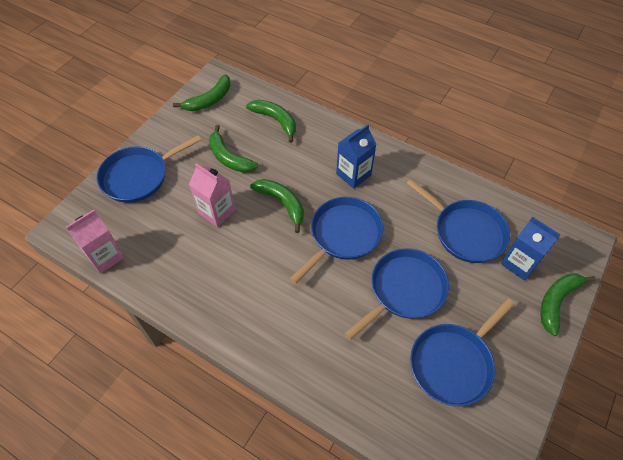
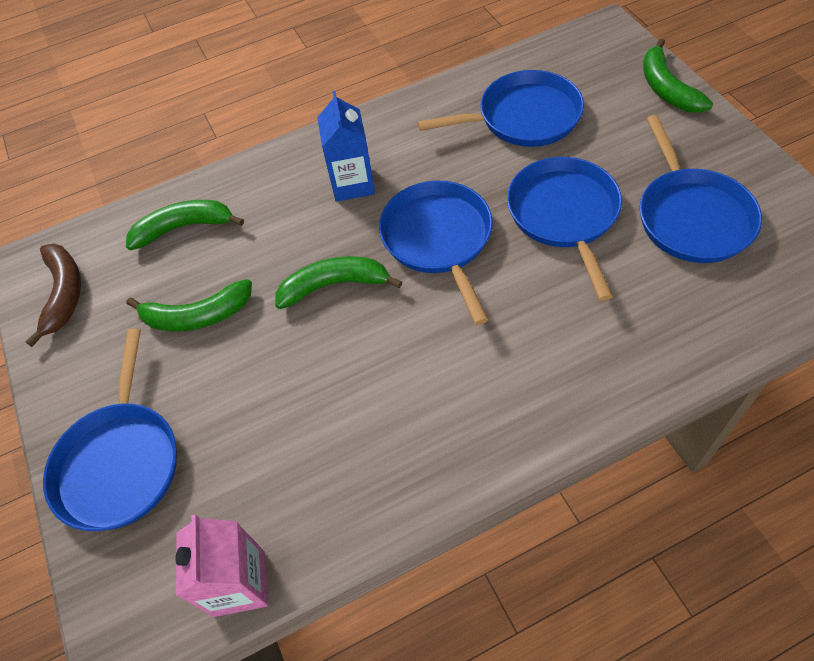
camera: 50 degrees left, 0 degrees up
green banana [173,74,231,111] -> brown banana [25,243,81,347]
pink carton [189,163,235,227] -> none
blue carton [501,217,561,281] -> none

